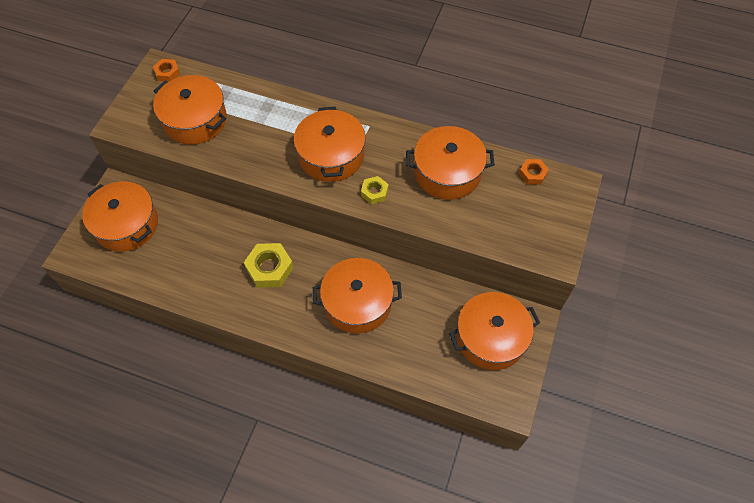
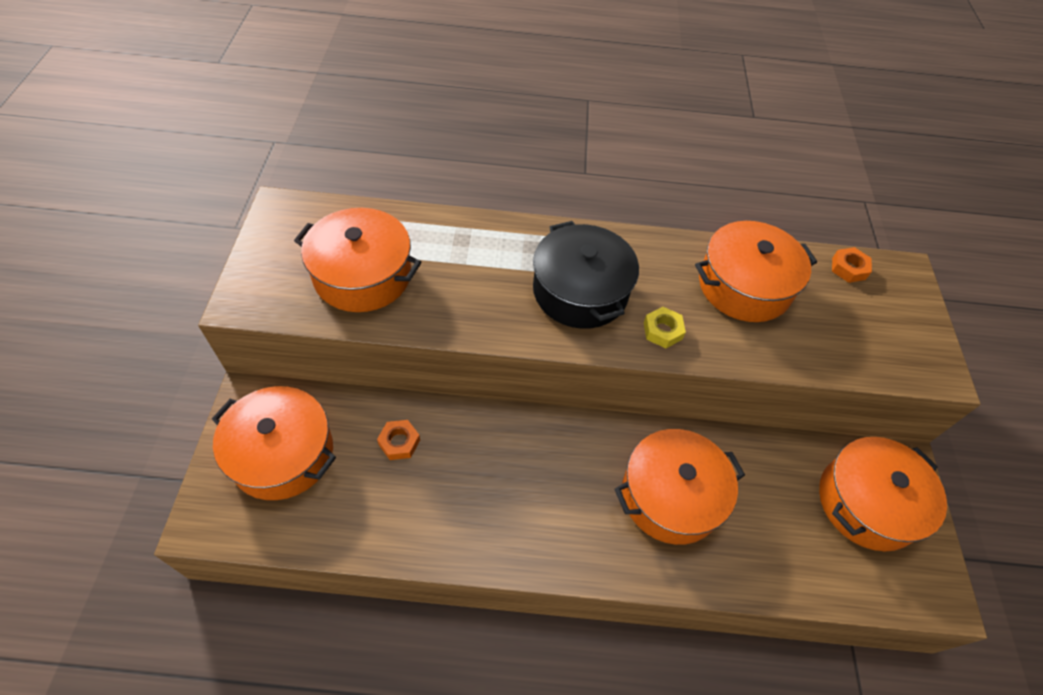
camera: 20 degrees left, 5 degrees down
orange nut [153,59,180,82] -> orange nut moved to [377,420,420,460]
yellow nut [244,243,294,288] -> none
orange pot [294,107,366,182] -> black pot [533,221,639,329]

